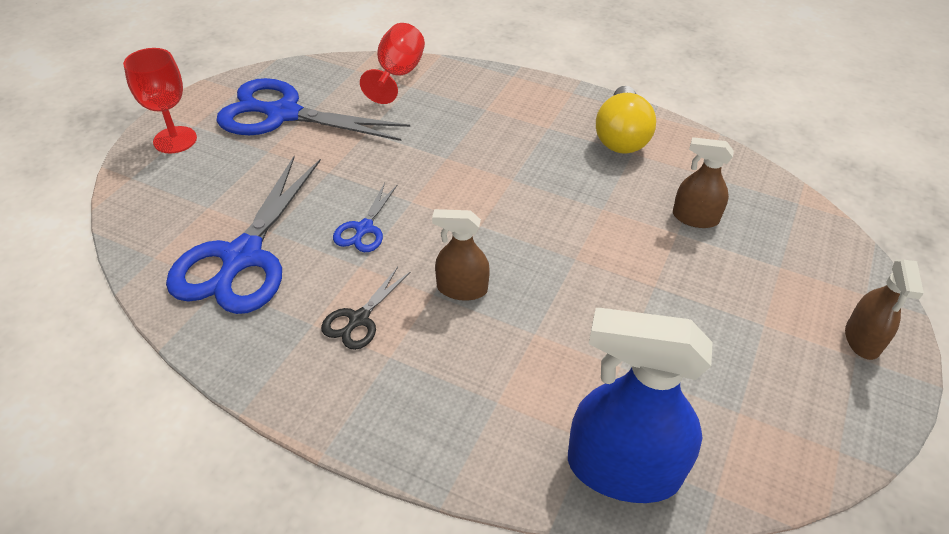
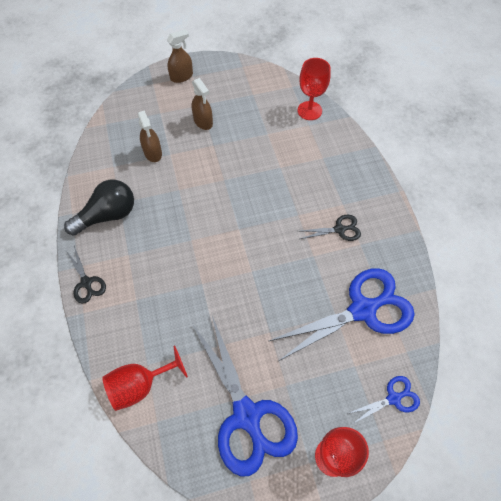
camera: 130 degrees left, 15 degrees up
blue scissors [333,183,398,252] -> blue scissors moved to [347,376,420,423]
brown spray bottle [432,209,490,301] -> brown spray bottle moved to [192,78,213,130]
blue spray bottle [568,308,713,503] -> red goblet [297,58,331,120]
yellow light bulb [596,86,656,153] -> black light bulb [64,180,134,236]
none -> black scissors [66,246,106,304]

